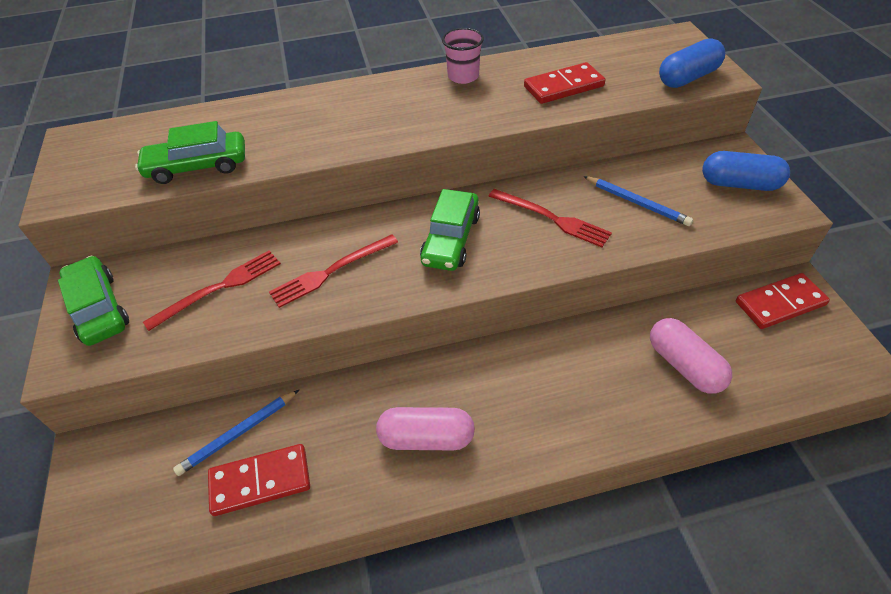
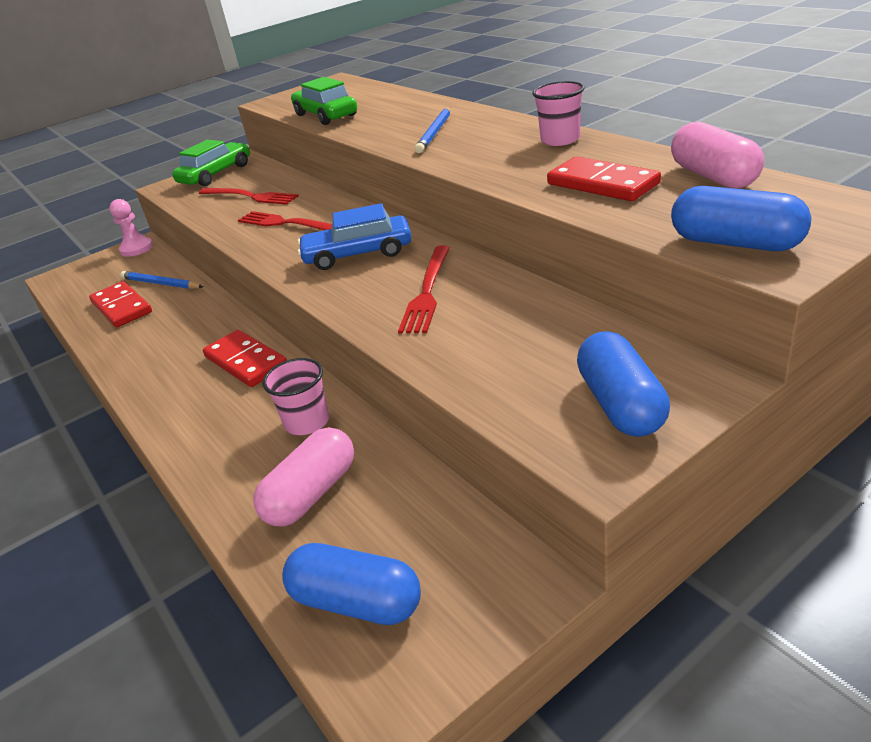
camera: 70 degrees right, 15 degrees down
pink capsule [376,407,475,450] -> pink capsule moved to [671,122,764,189]
green car [420,189,480,271] -> blue car [298,203,411,270]
blue pencil [583,176,693,226] -> blue pencil moved to [415,107,450,153]
red domino [736,273,830,329] -> red domino moved to [203,330,287,387]
none -> pink pawn [109,199,153,257]
none -> pink cup [262,358,329,435]
none -> blue capsule [282,543,421,625]

